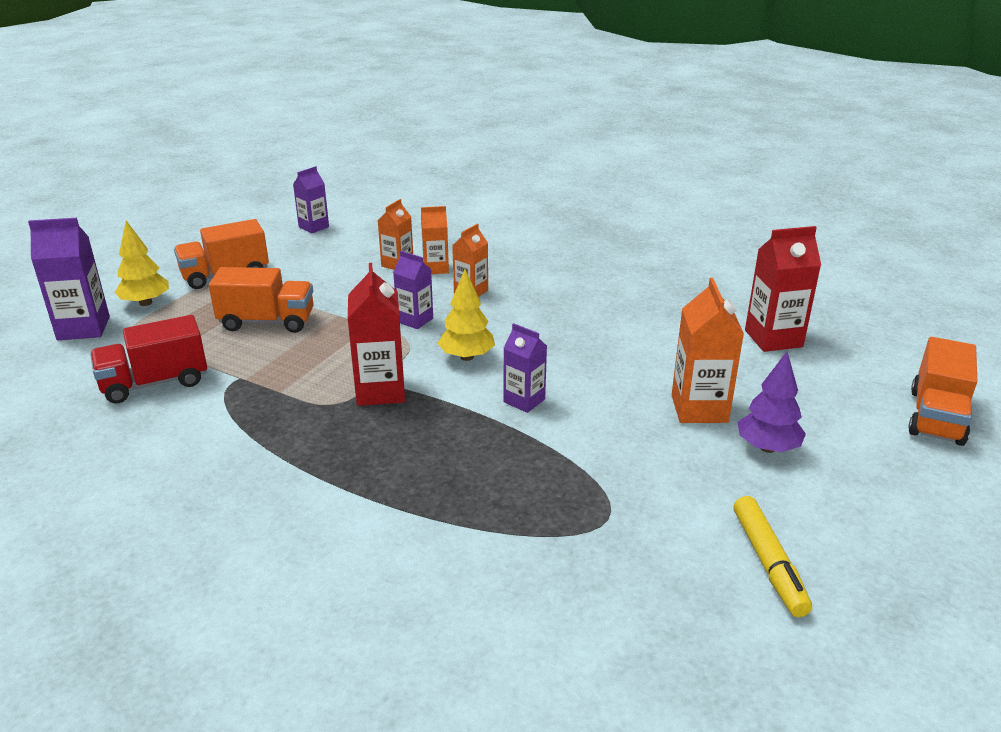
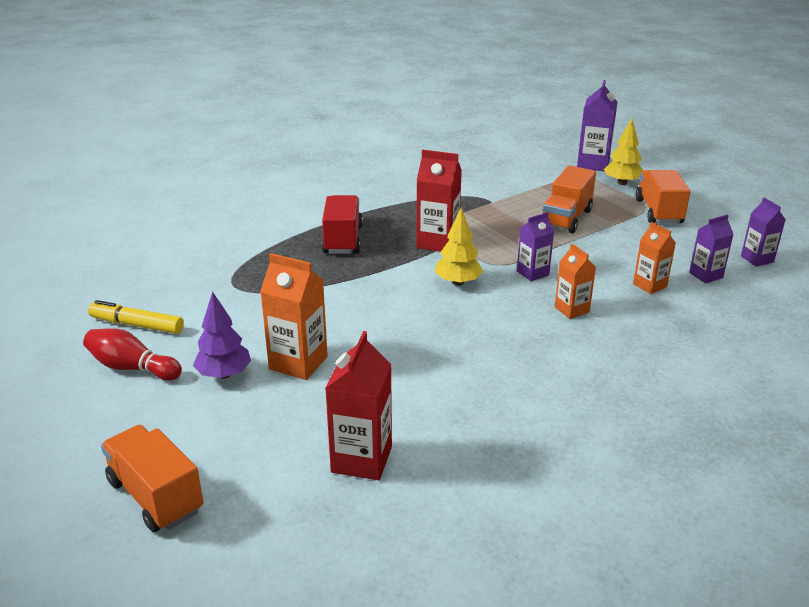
camera: 115 degrees right, 0 degrees up
red truck [90,315,207,404] -> red truck moved to [322,195,363,254]
orange carton [421,206,449,274] -> none
purple carton [503,323,547,413] -> purple carton moved to [689,214,734,283]
none -> red bowling pin [83,328,182,381]

